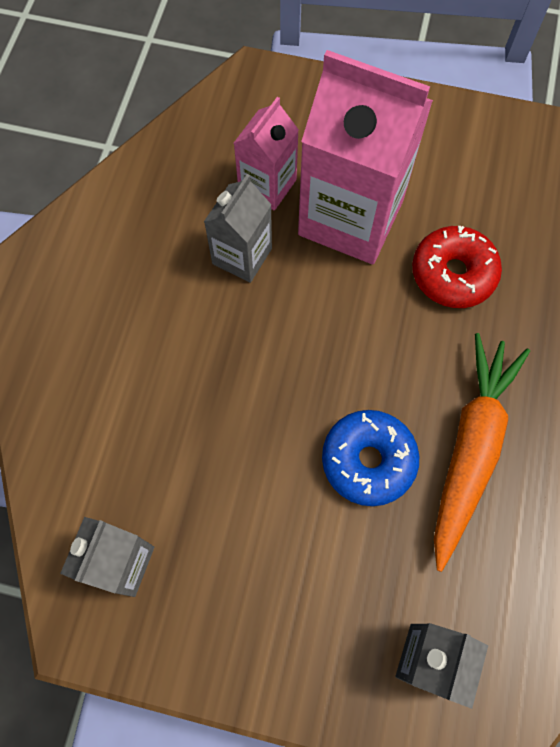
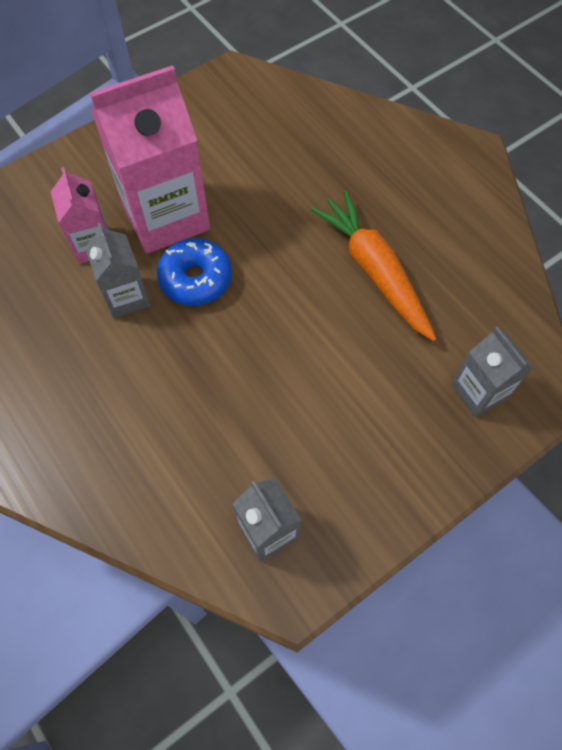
camera: 50 degrees left, 5 degrees down
blue donut [322,410,419,506] -> blue donut moved to [157,238,232,306]
red donut [412,226,502,308] -> none

